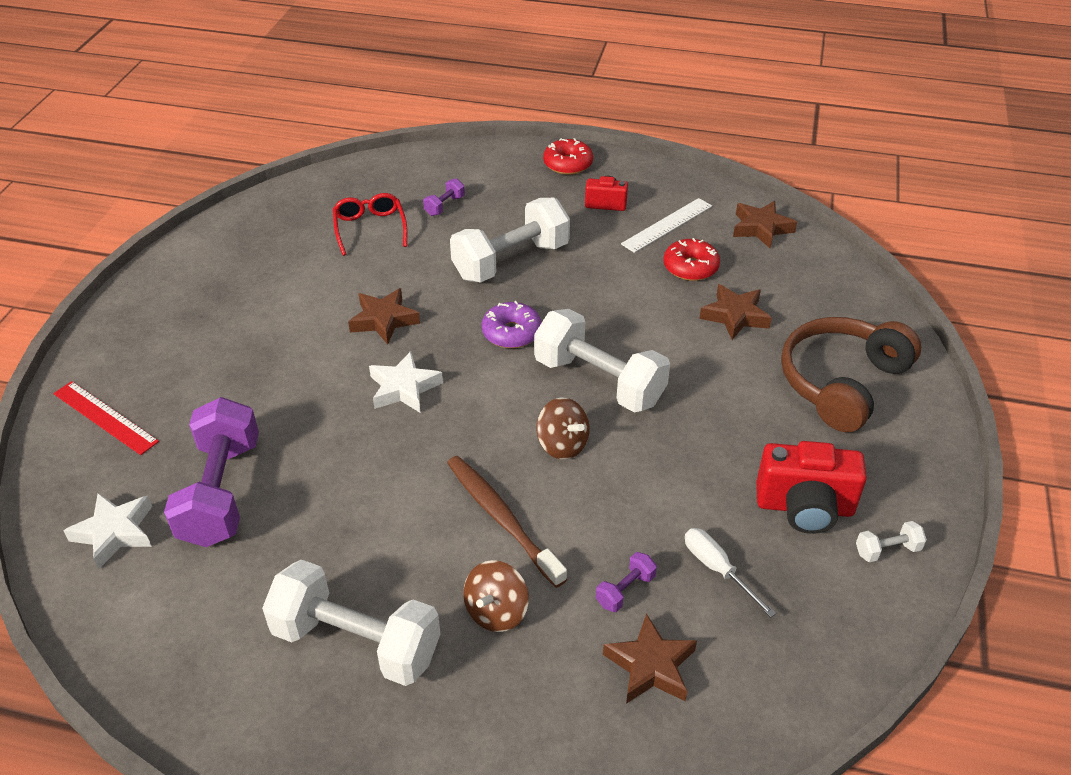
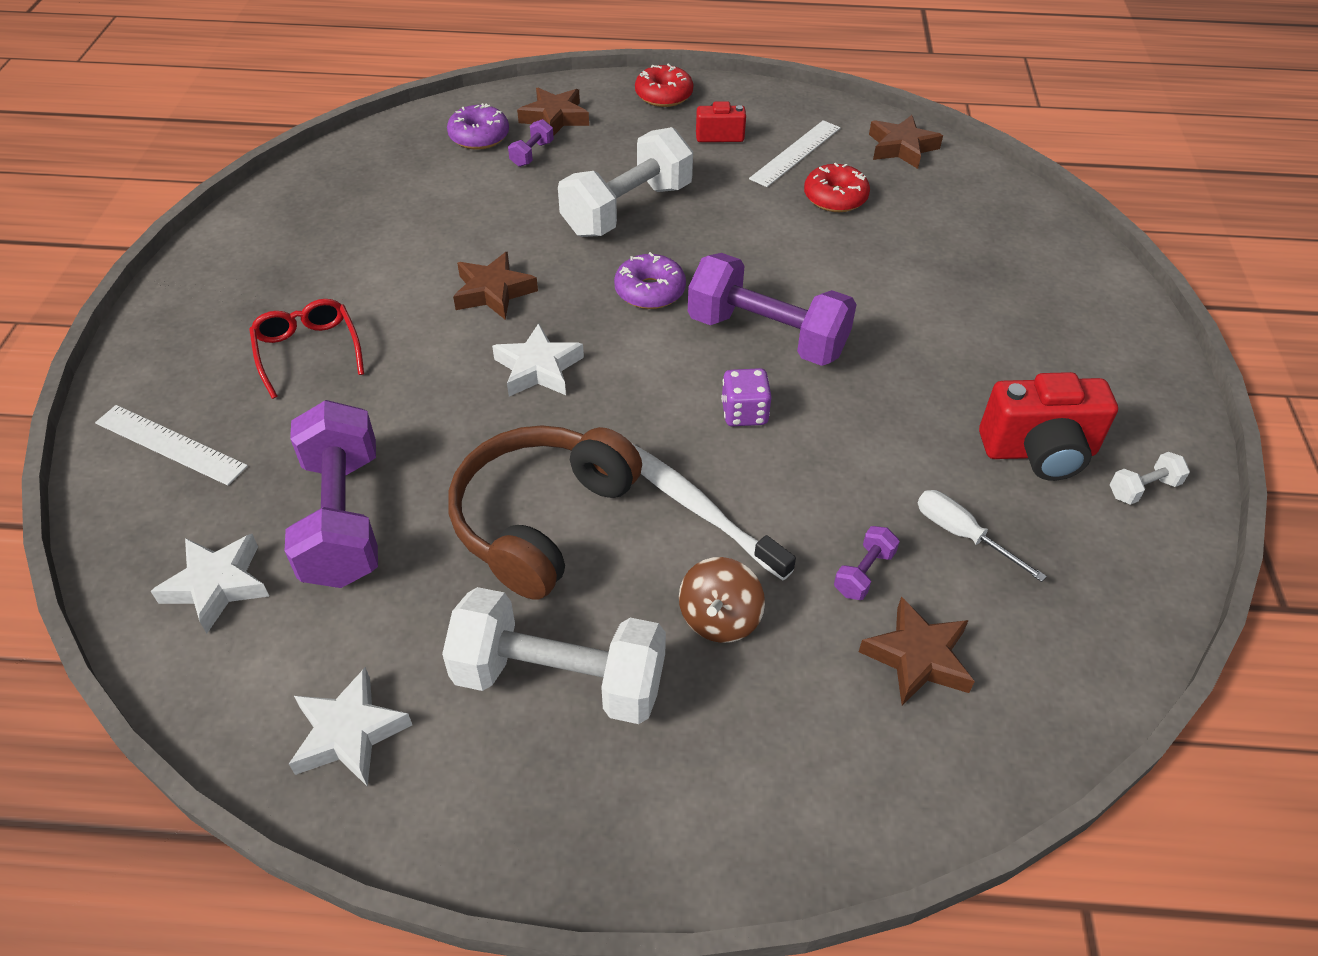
camera: 10 degrees left, 5 degrees up
red ruler [53,381,159,455] -> white ruler [95,405,248,486]
red glasses [333,193,407,256] -> red glasses moved to [249,299,364,399]
brown toothbrush [447,456,567,588] -> white toothbrush [633,444,796,580]
white dumbbell [534,309,670,412] -> purple dumbbell [688,253,857,366]
brown spinning top [536,397,589,460] -> purple dice [721,368,772,426]
brown star [699,284,772,340] -> brown star moved to [517,88,589,136]
brown headphones [781,317,921,432] -> brown headphones moved to [448,425,642,600]
none -> white star [289,667,412,787]
none -> purple donut [447,103,509,150]

